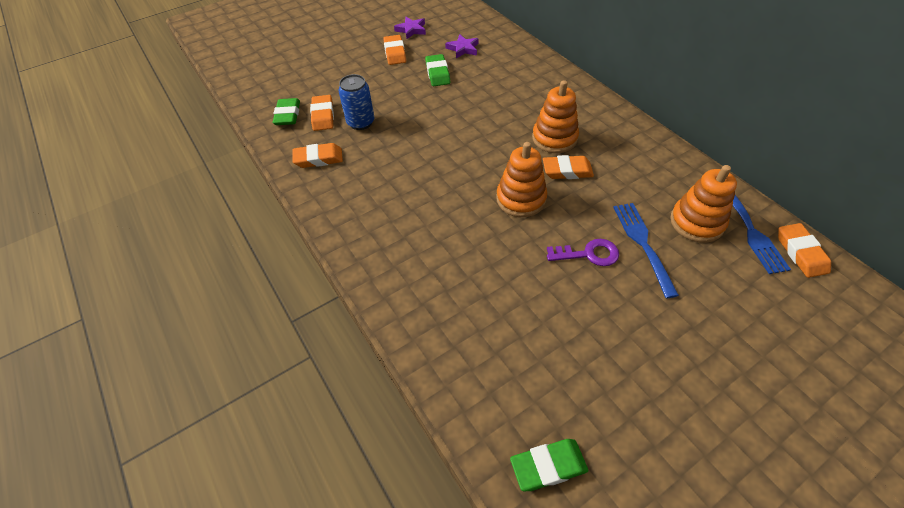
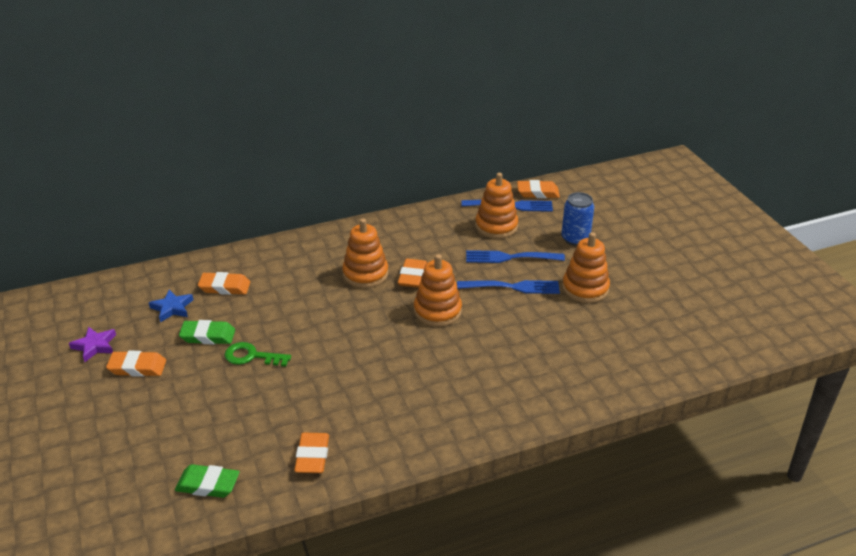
camera: 80 degrees left, 15 degrees down
orange eraser [310,95,334,131] -> orange eraser moved to [198,272,250,295]
blue can [339,74,375,130] -> blue can moved to [561,192,594,246]
purple star [445,34,479,58] -> blue star [149,289,193,322]
green eraser [510,439,588,491] -> none
purple key [547,239,619,266] -> blue fork [457,280,560,294]
none -> green key [224,342,291,367]
none -> orange stacking toy [562,232,610,303]

